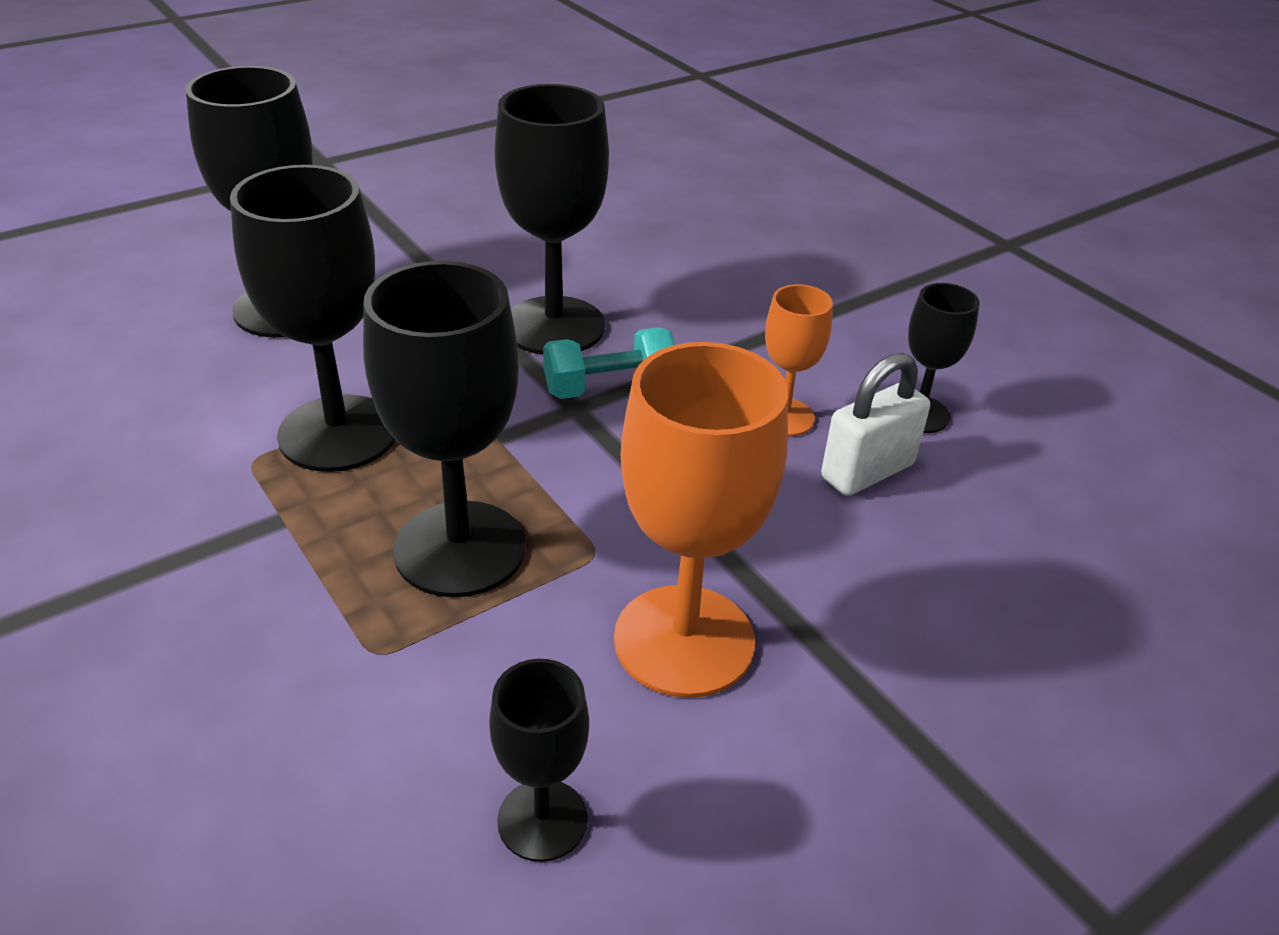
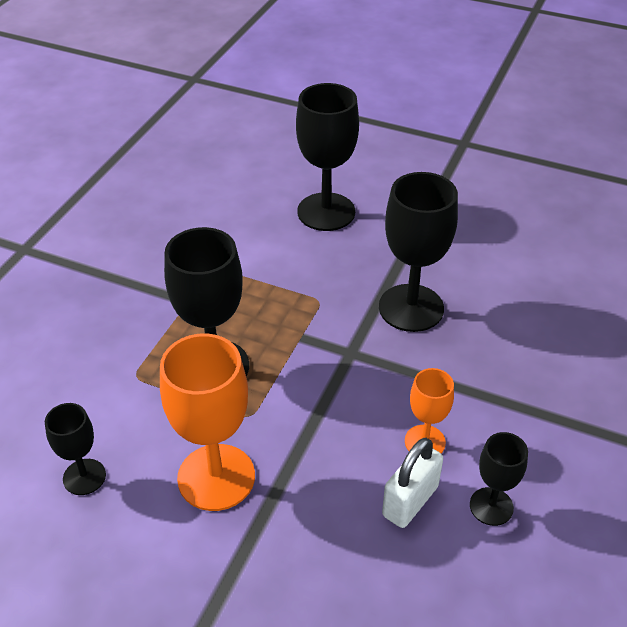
camera: 60 degrees right, 5 degrees up
black goblet [230,165,395,472] -> none
turquoise dumbbell [543,327,675,399] -> none
white padlock [821,353,930,496] -> white padlock turned 75 degrees counterclockwise [382,438,443,528]

